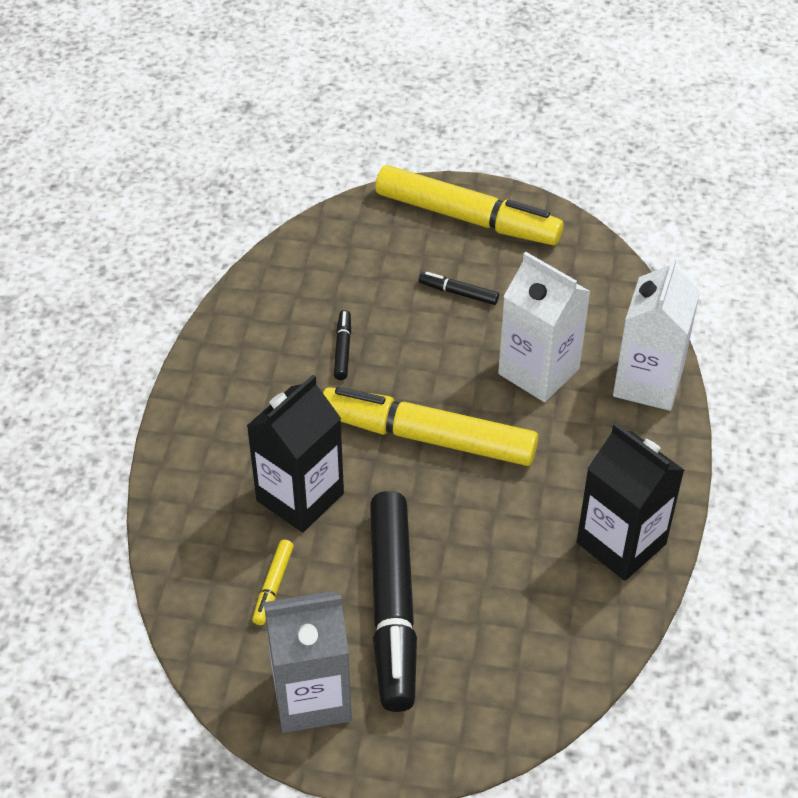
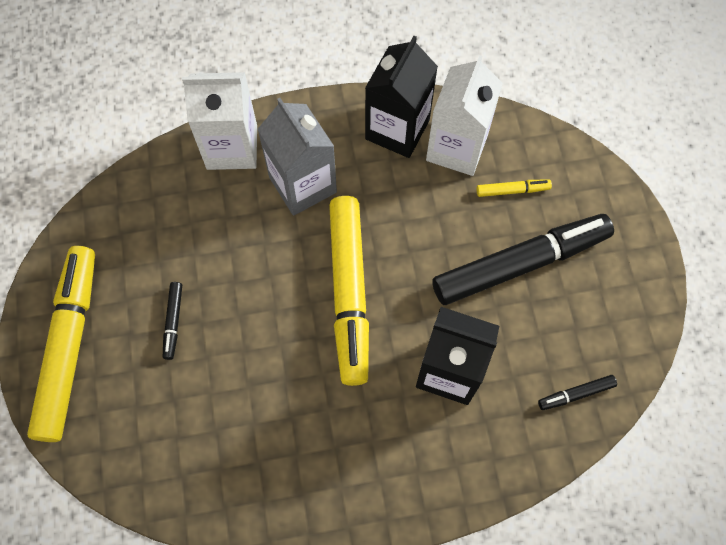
camera: 110 degrees left, 20 degrees up
yellow marker [252,540,294,625] -> yellow marker moved to [477,180,552,197]
grey carton [264,591,352,733] -> grey carton moved to [257,98,337,216]
black marker [334,310,351,380] -> black marker moved to [538,375,617,410]
white carton [498,252,591,402] -> white carton moved to [426,55,503,176]

